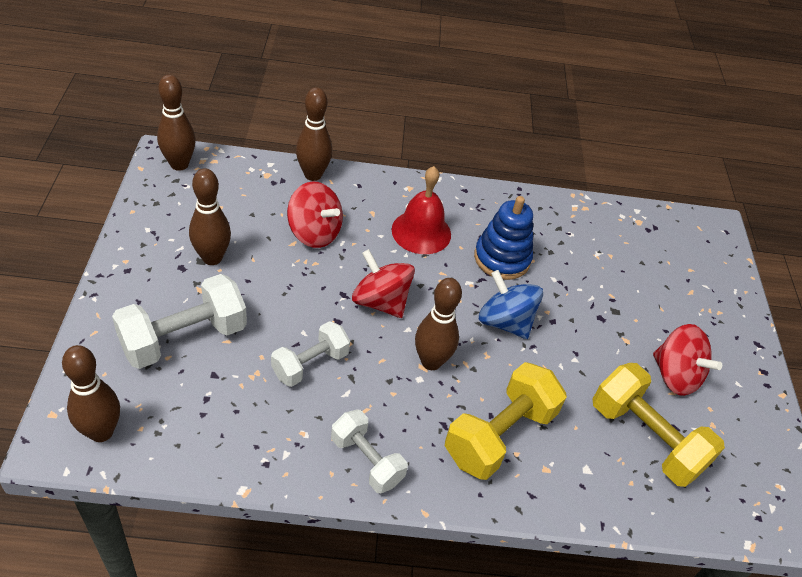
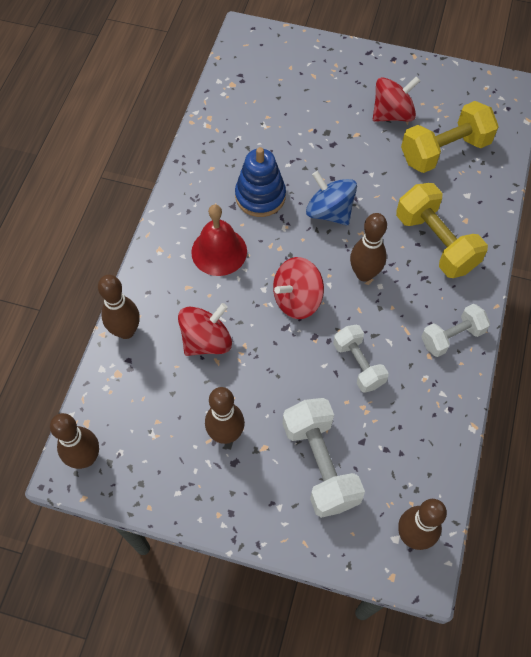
camera: 70 degrees left, 15 degrees up
blue spinning top [479,270,543,339] -> blue spinning top turned 75 degrees clockwise [306,171,357,225]

